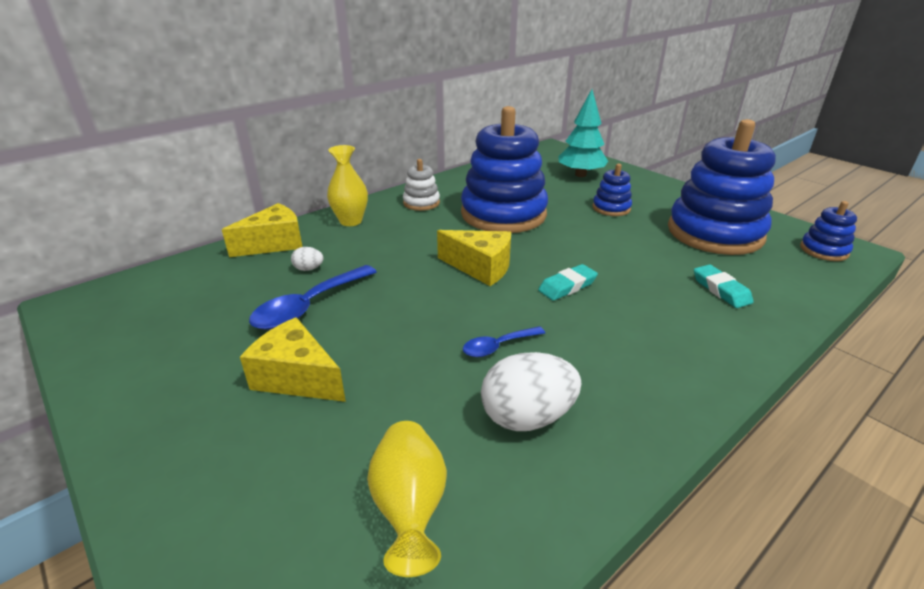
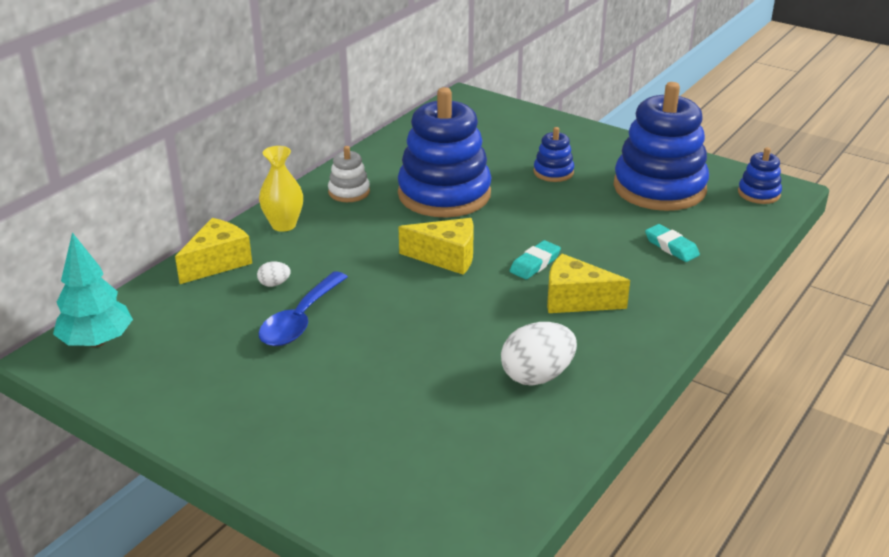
camera: 15 degrees left, 0 degrees up
yellow cheese [240,317,346,402] -> yellow cheese moved to [547,254,630,313]
yellow vase [367,421,447,577] -> none
blue spoon [463,326,545,357] -> none
turquoise tree [558,89,608,177] -> turquoise tree moved to [53,232,133,347]

